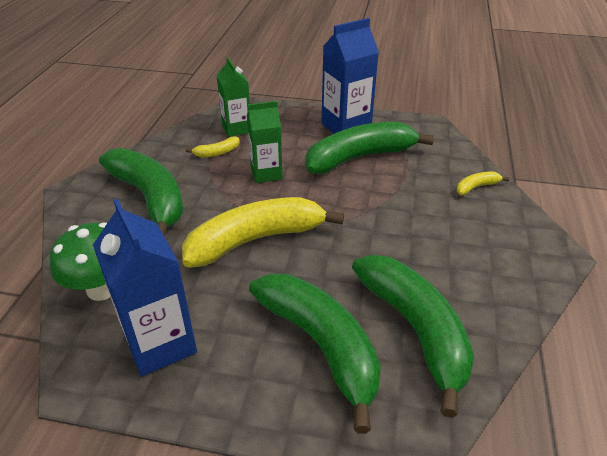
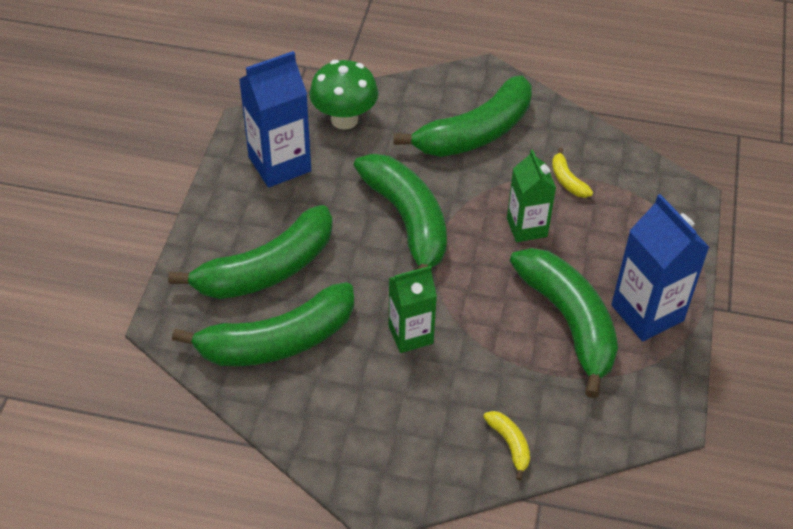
camera: 90 degrees right, 10 degrees up
yellow banana [182,197,344,268] -> green banana [353,154,447,269]
green carton [217,57,250,137] -> green carton moved to [389,266,437,353]

